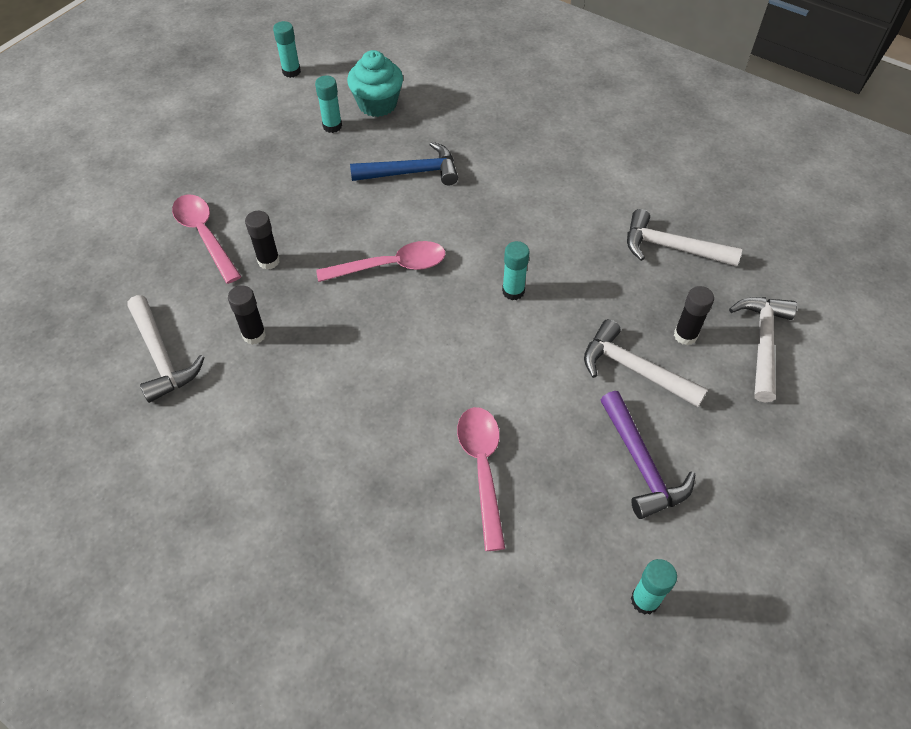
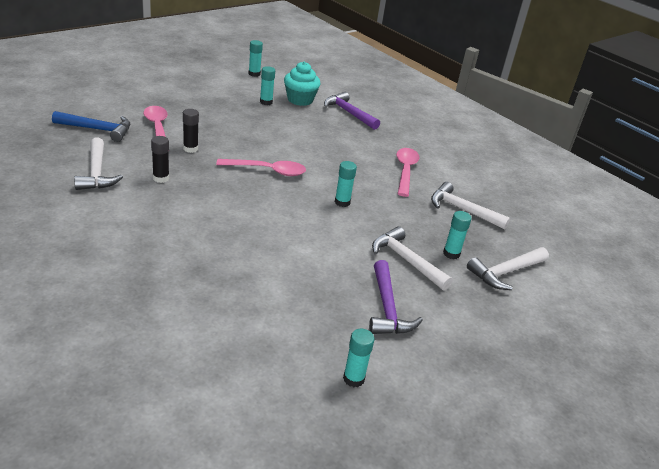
camera: 10 degrees right, 20 degrees down
blue hammer [350,142,458,185] -> blue hammer moved to [52,111,130,142]
pink spoon [457,407,505,551] -> pink spoon moved to [396,148,419,197]
black glue stick [674,286,714,345] -> turquoise glue stick [443,211,472,259]
white hammer [729,297,797,403] -> white hammer turned 150 degrees counterclockwise [467,247,549,290]
none -> purple hammer [324,92,380,130]

